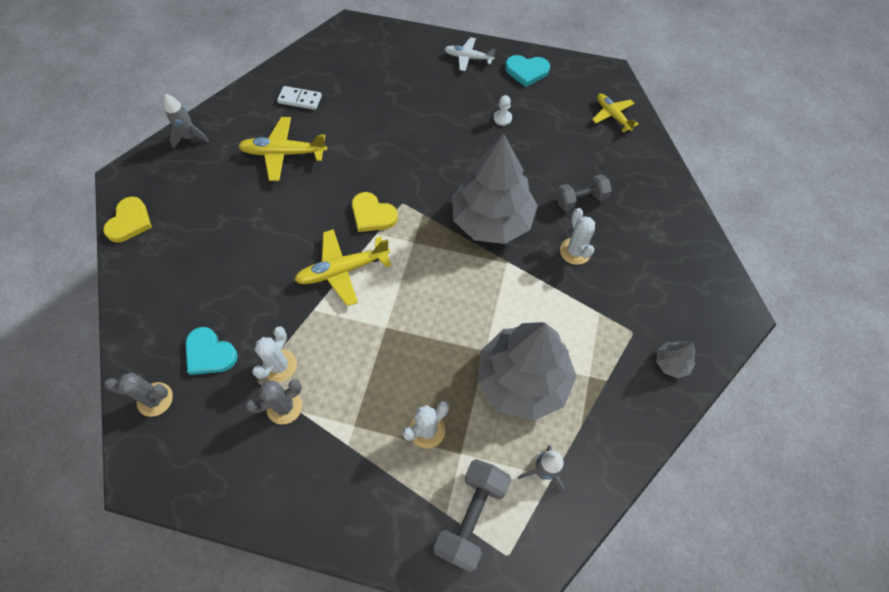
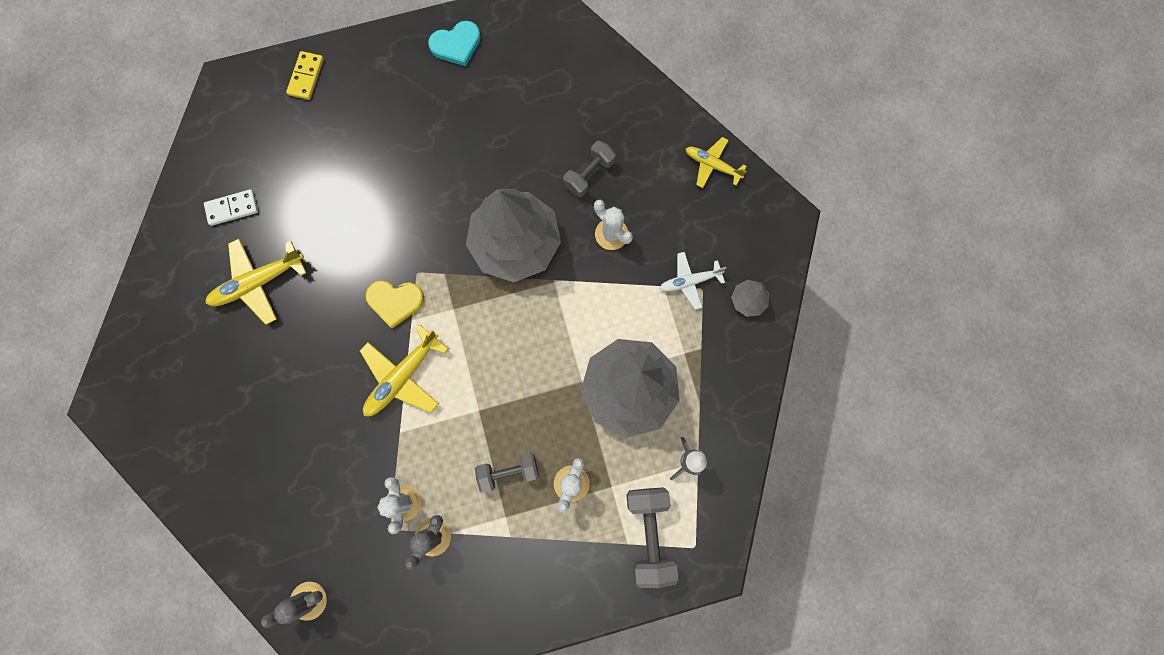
camera: 30 degrees left, 15 degrees up
yellow heart [103,197,152,242] -> none
grey rocket [163,94,209,149] -> none
turquoise heart [185,327,238,375] -> none
white plane [445,37,495,71] -> white plane moved to [660,252,726,310]
white pawn [494,95,512,126] -> none
yellow plane [592,94,639,133] -> yellow plane moved to [686,137,747,188]
none -> yellow domino [286,51,324,100]
none -> grey dumbbell [475,453,539,493]

